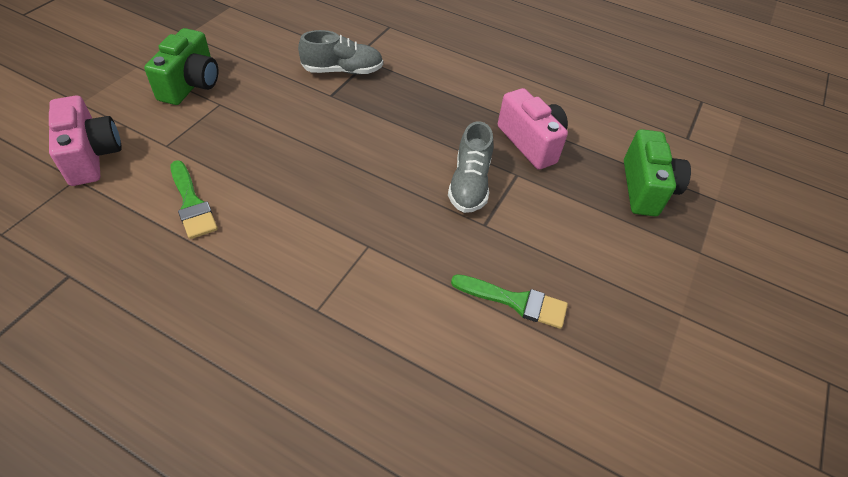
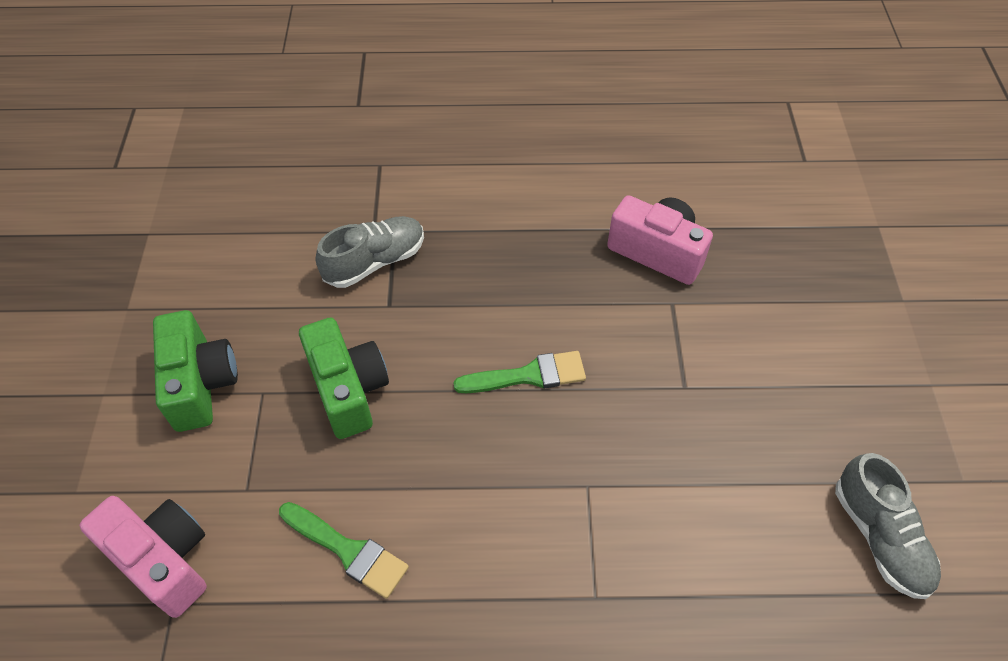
camera: 25 degrees left, 5 degrees up
grey shoe [448,121,493,213] -> grey shoe moved to [835,453,941,599]
green brush [451,274,568,329] -> green brush moved to [453,351,586,393]
green camera [624,129,691,216] -> green camera moved to [299,318,389,439]

